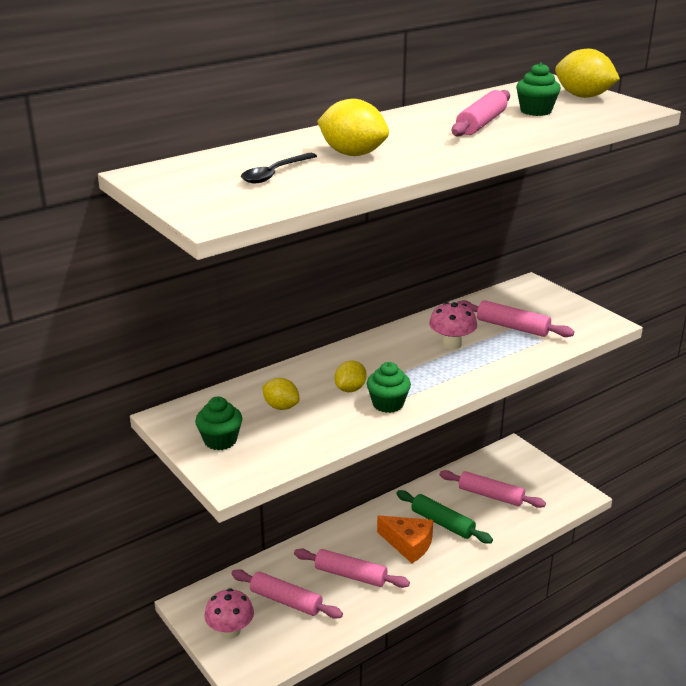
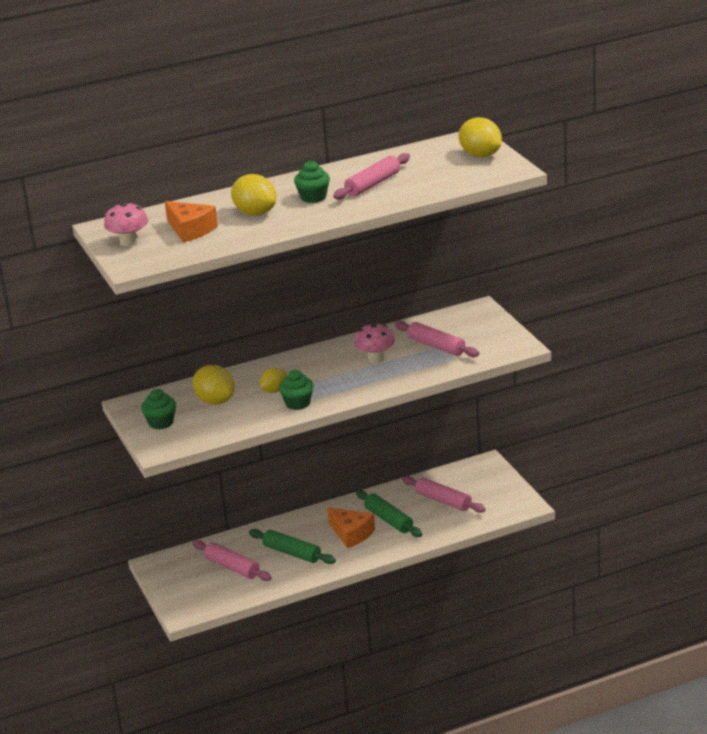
camera: 15 degrees right, 0 degrees up
pink mushroom [204,588,254,639] -> pink mushroom moved to [104,202,148,247]
black spoon [241,153,317,183] -> orange cheese [165,201,218,243]
yellow lemon [262,378,300,410] -> yellow lemon [192,365,235,404], size x1.58
pink rolling pin [294,549,410,588] -> green rolling pin [249,529,336,564]
green cupcake [516,63,561,116] -> green cupcake moved to [294,161,330,203]

